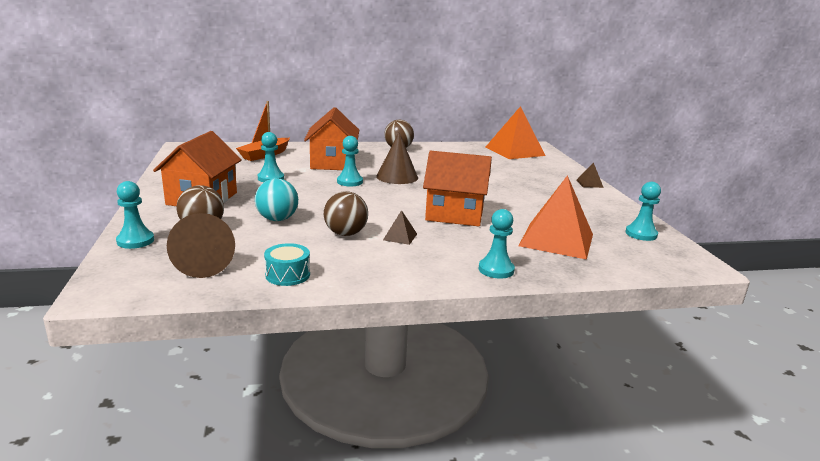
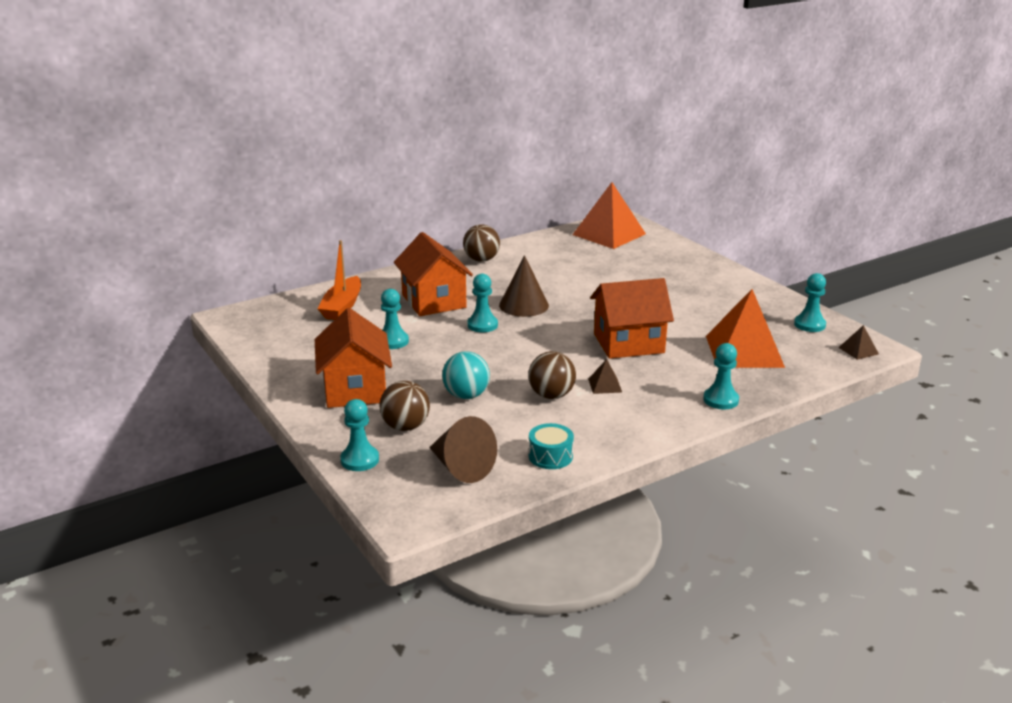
camera: 20 degrees left, 5 degrees up
brown pyramid [576,163,604,188] -> brown pyramid moved to [839,325,879,360]

